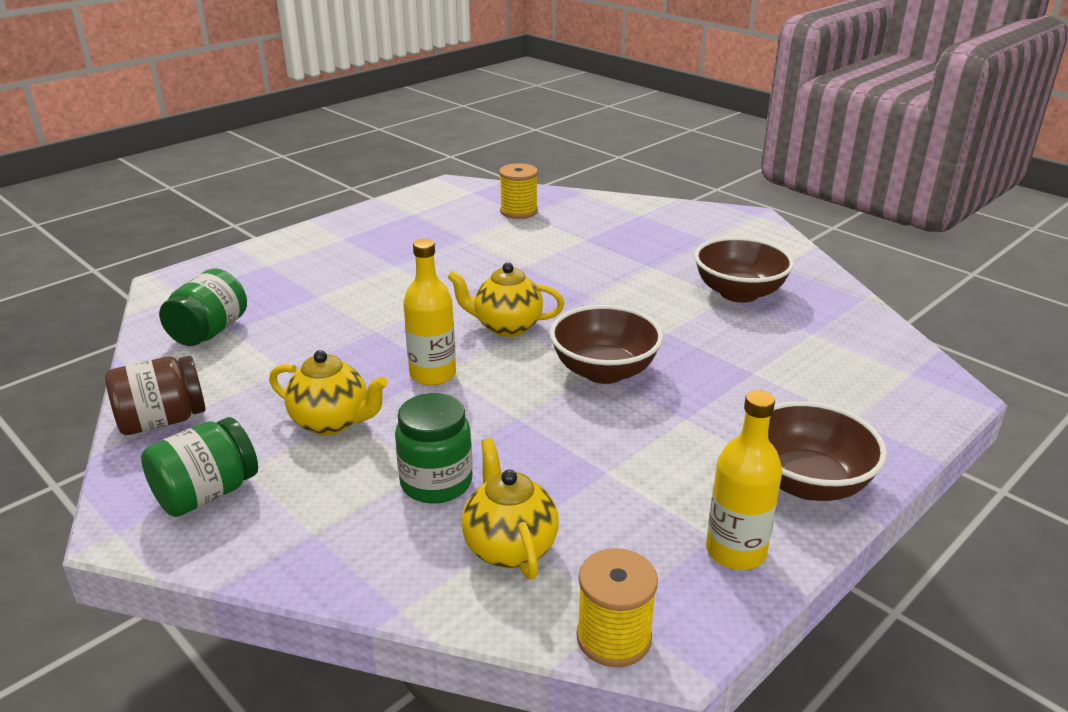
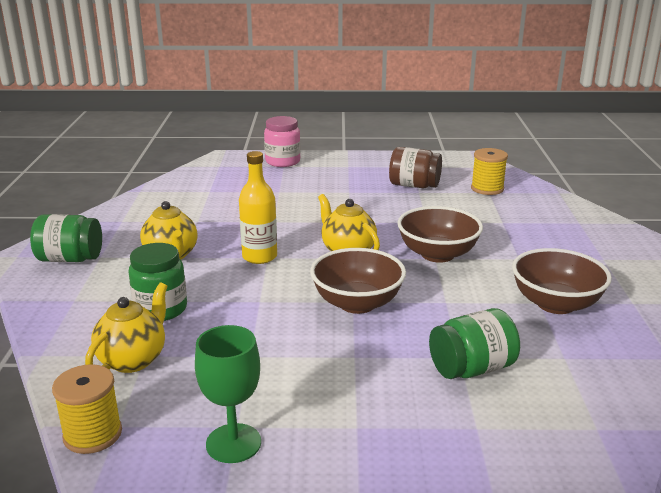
camera: 45 degrees right, 5 degrees down
brown jar [105,356,206,435] -> brown jar moved to [389,147,442,188]
green jar [159,268,247,346] -> green jar moved to [429,308,520,379]
yellow bottle [706,390,782,570] -> green goblet [195,325,261,463]
brown bowl [768,401,887,501] -> brown bowl moved to [397,206,483,263]
none -> pink jar [264,116,301,167]

